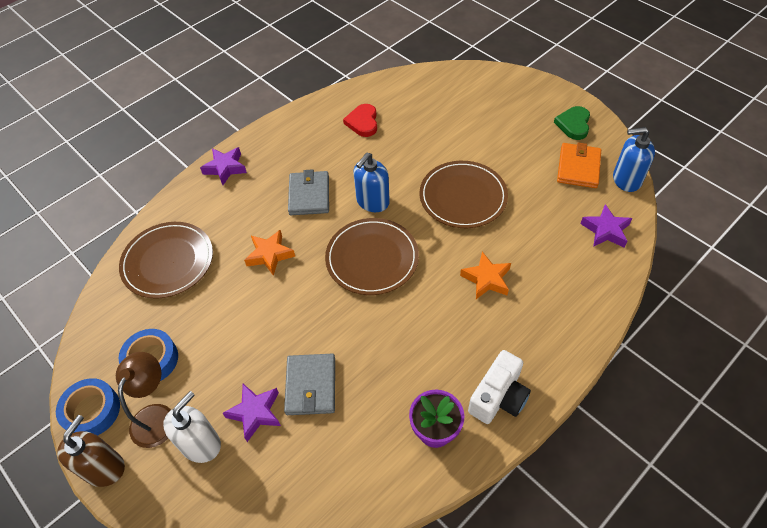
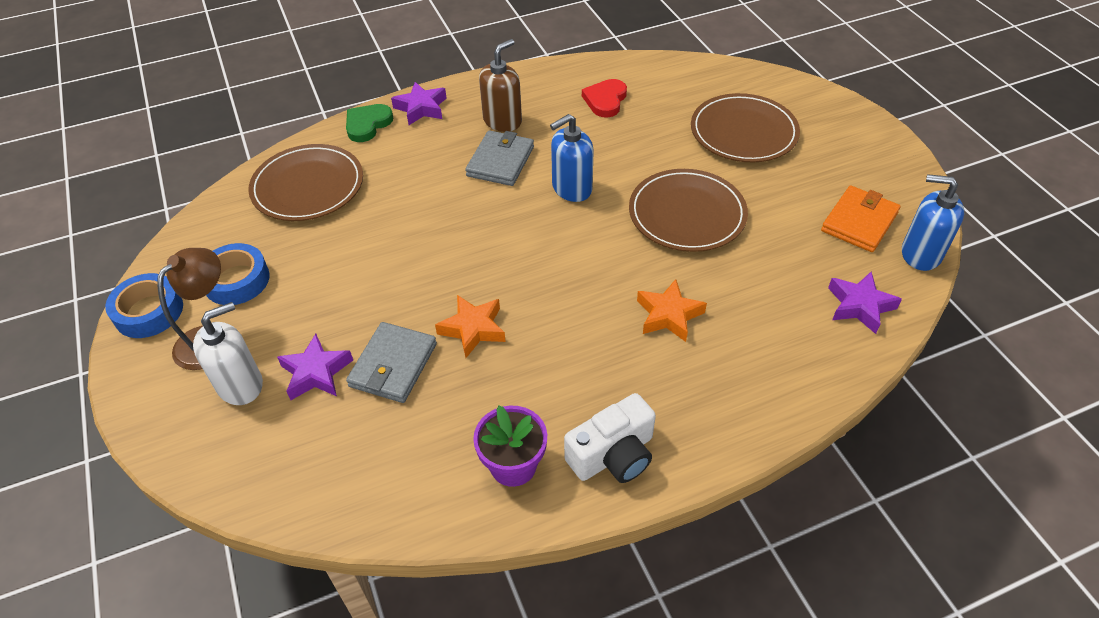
camera: 20 degrees right, 5 degrees down
brown soap dispenser [57,415,125,487] -> brown soap dispenser moved to [479,39,522,132]
orange star [244,230,295,276] -> orange star moved to [435,295,506,358]
brown plate [325,218,419,295] -> brown plate moved to [691,93,800,162]
green heart [554,106,590,140] -> green heart moved to [346,104,393,142]

